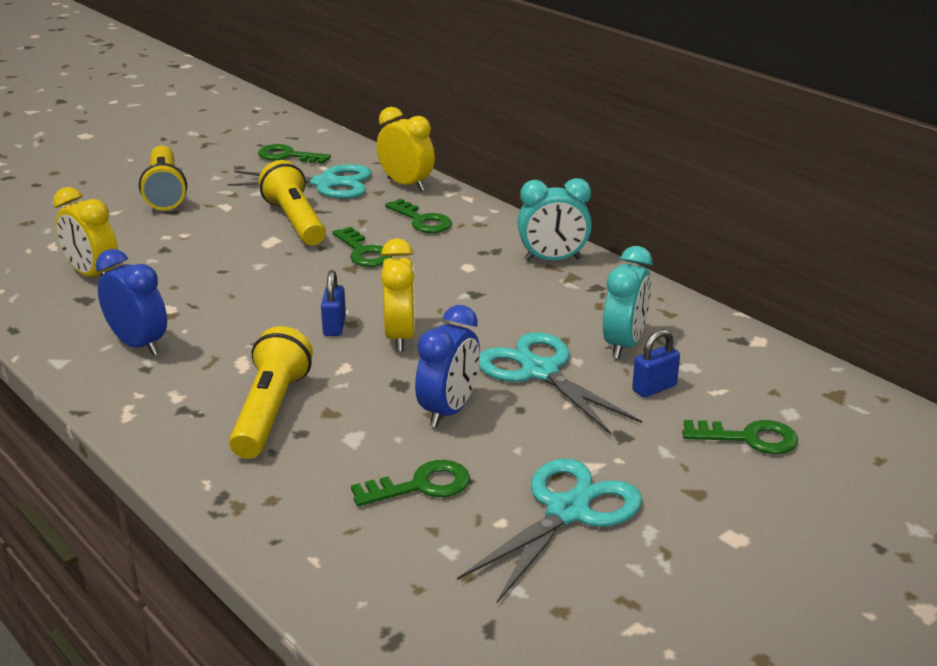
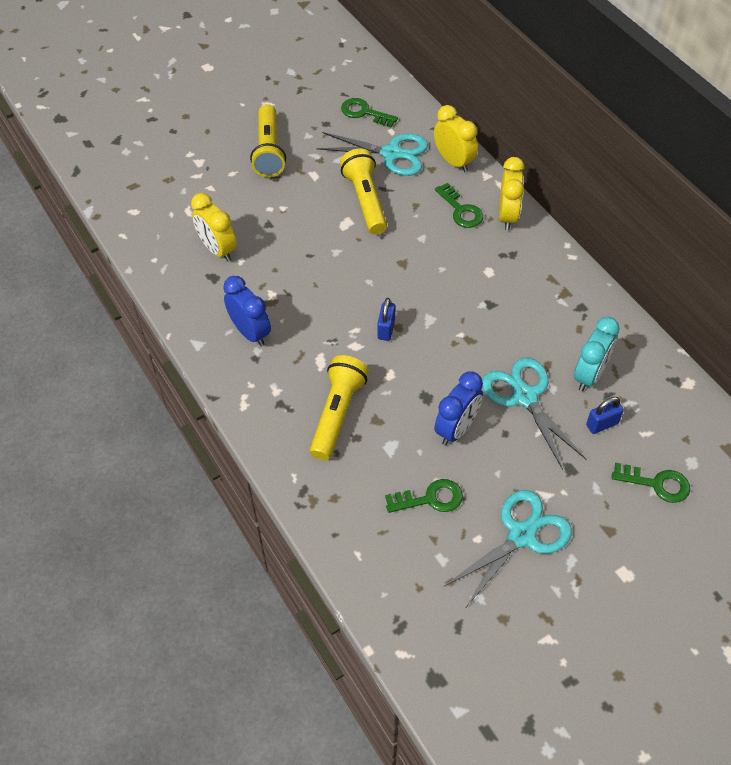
camera: 10 degrees right, 25 degrees up
green key [332,227,392,267] -> none
yellow clock [381,238,415,352] -> yellow clock moved to [499,157,525,230]
turquoise clock [517,178,592,262] -> none

